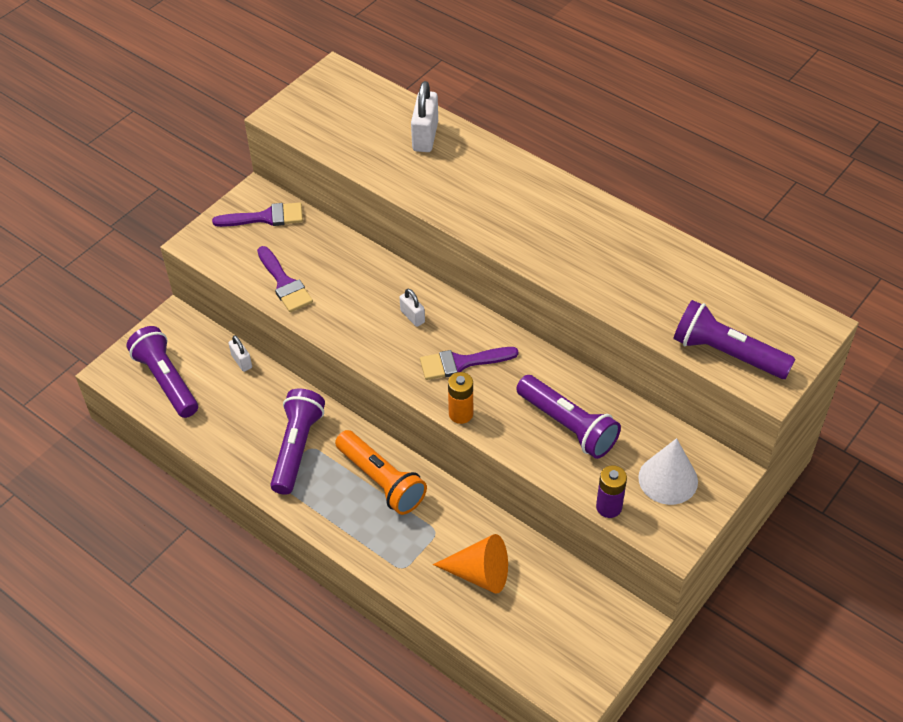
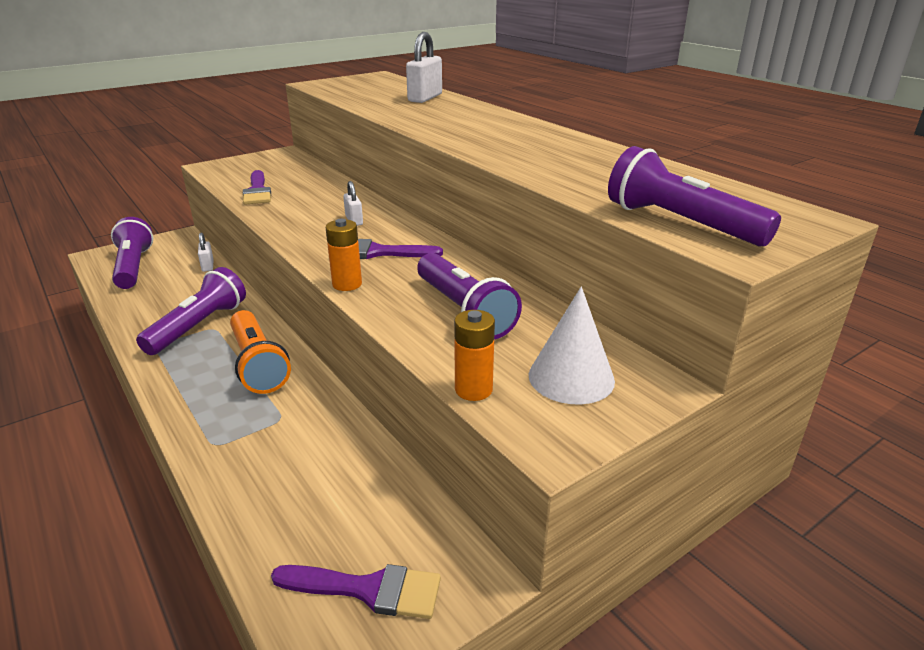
camera: 15 degrees right, 20 degrees down
purple brush [212,202,303,227] -> purple brush moved to [271,564,441,619]
orange cone [433,534,508,594] -> none
purple battery [596,465,627,518] -> orange battery [454,310,495,401]

